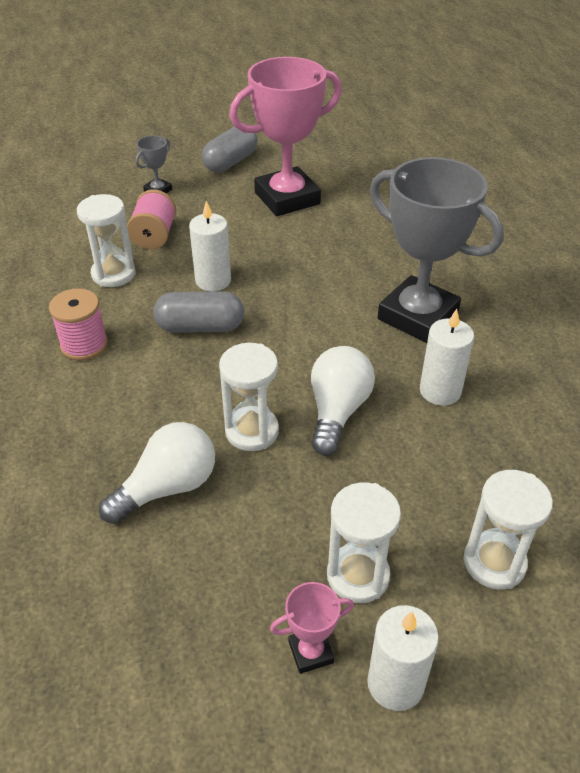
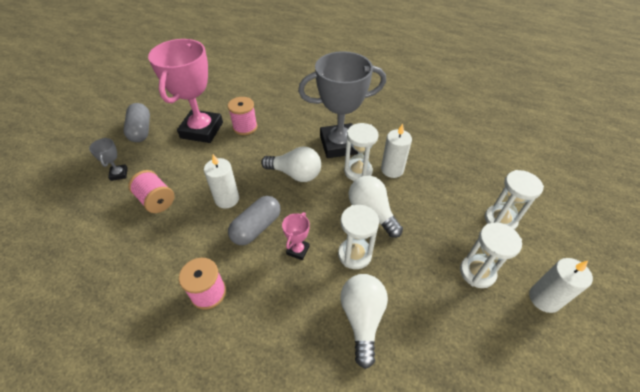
camera: 50 degrees left, 5 degrees up
white hourglass [77,194,136,287] -> white hourglass moved to [344,123,378,181]
pink trophy [270,582,354,674] -> pink trophy moved to [282,212,310,260]
none -> pink spool [228,97,258,135]
none -> white light bulb [261,146,321,182]

